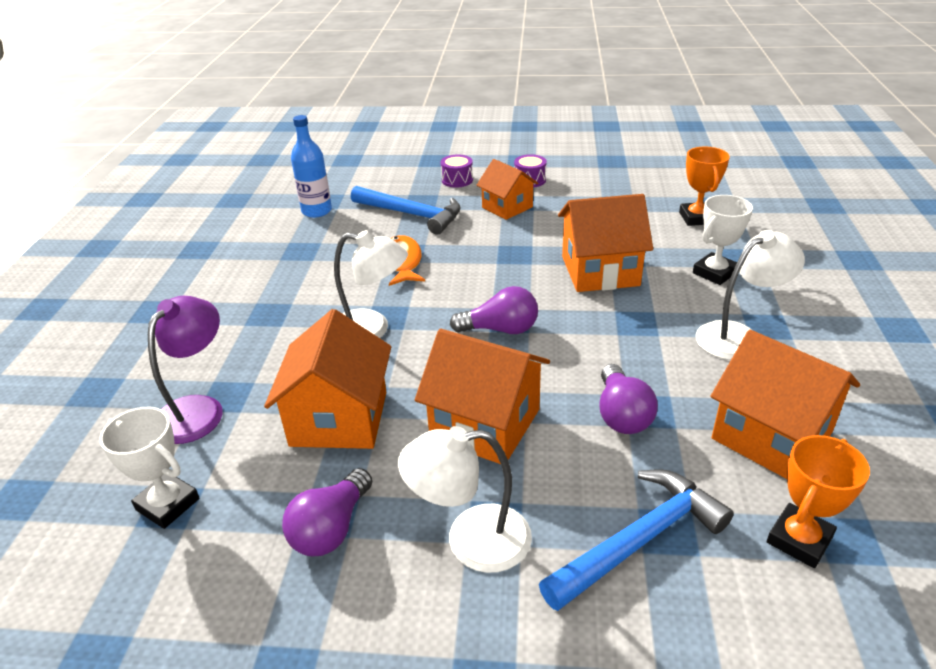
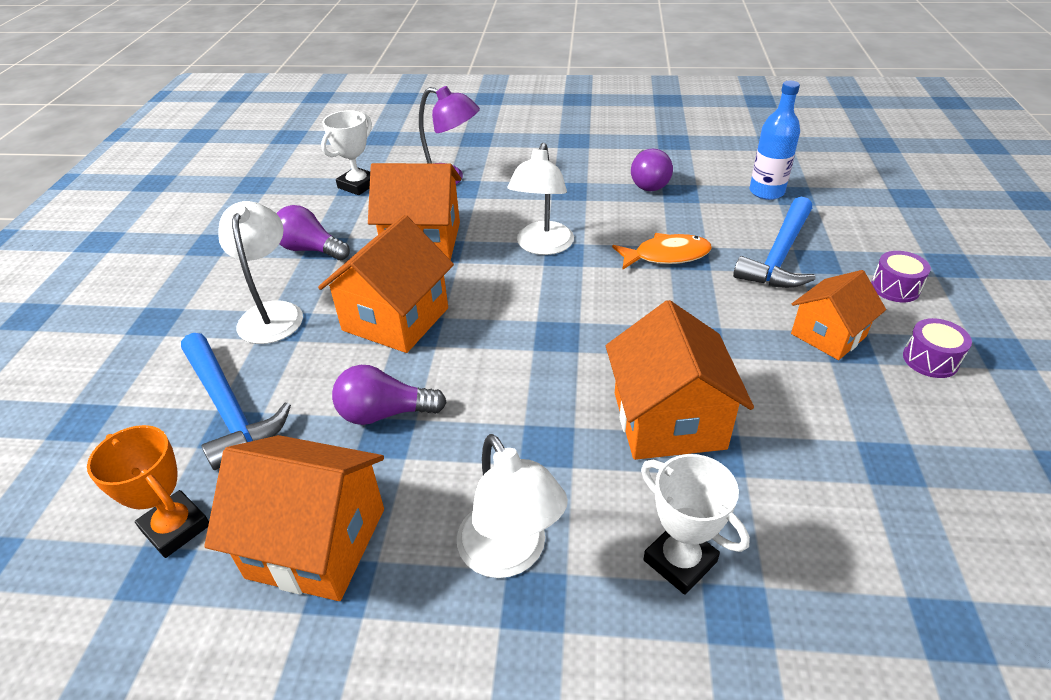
camera: 90 degrees right, 5 degrees up
purple light bulb [450,286,538,334] -> purple light bulb moved to [631,149,673,191]
orange trophy [679,147,730,226] -> none
orange house [711,330,860,479] -> orange house turned 60 degrees clockwise [204,435,384,601]

